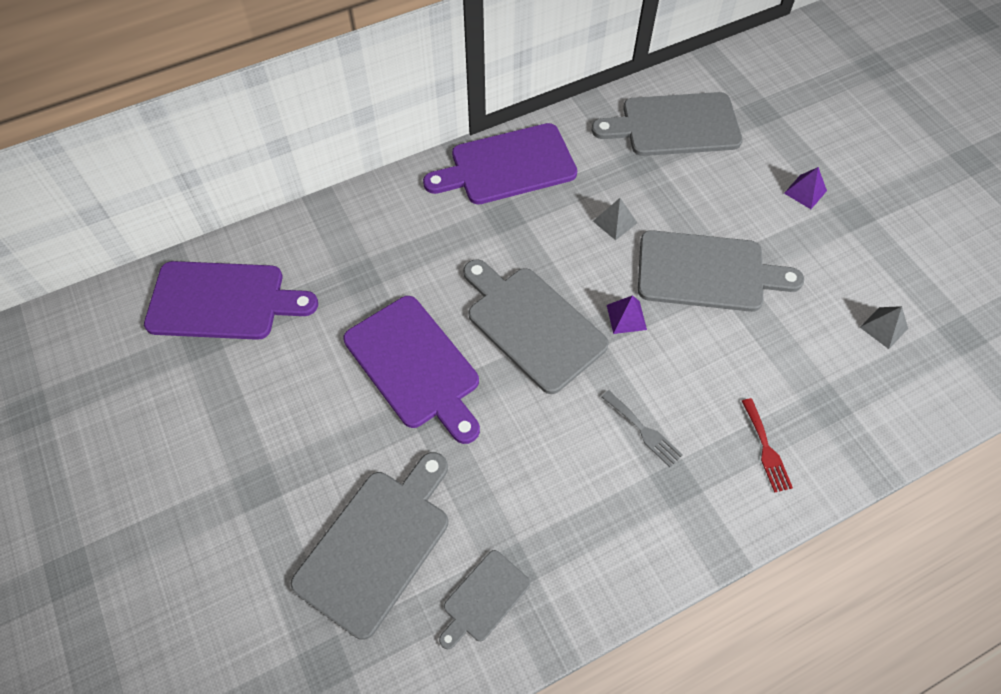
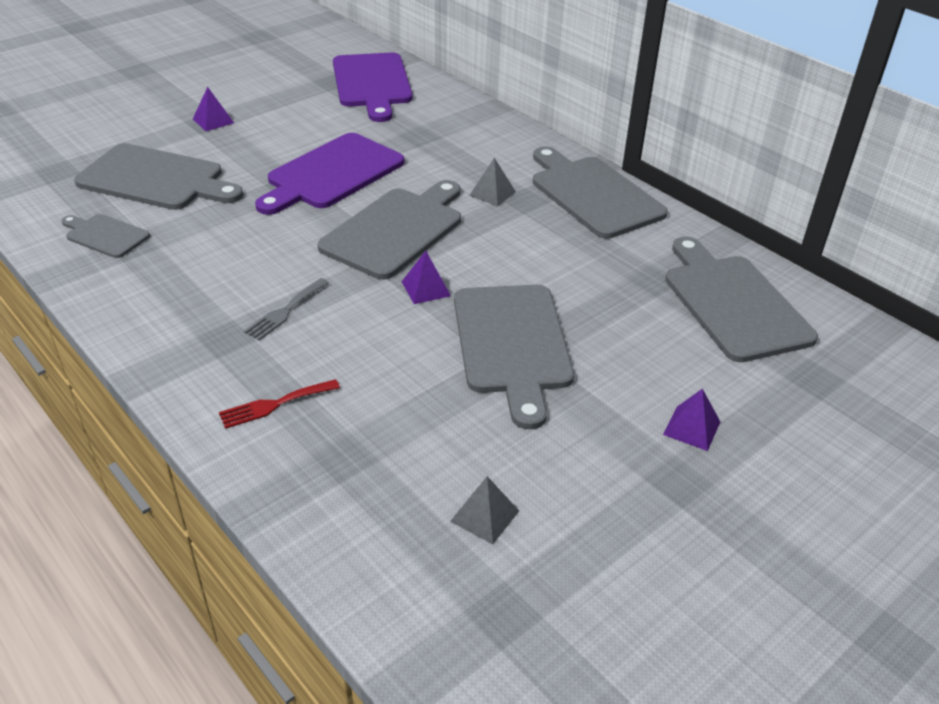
camera: 75 degrees right, 20 degrees down
purple cutting board [423,123,577,205] -> grey cutting board [533,146,668,239]
grey pyramid [593,198,637,240] -> grey pyramid moved to [469,158,516,207]
none -> purple pyramid [193,87,234,131]

